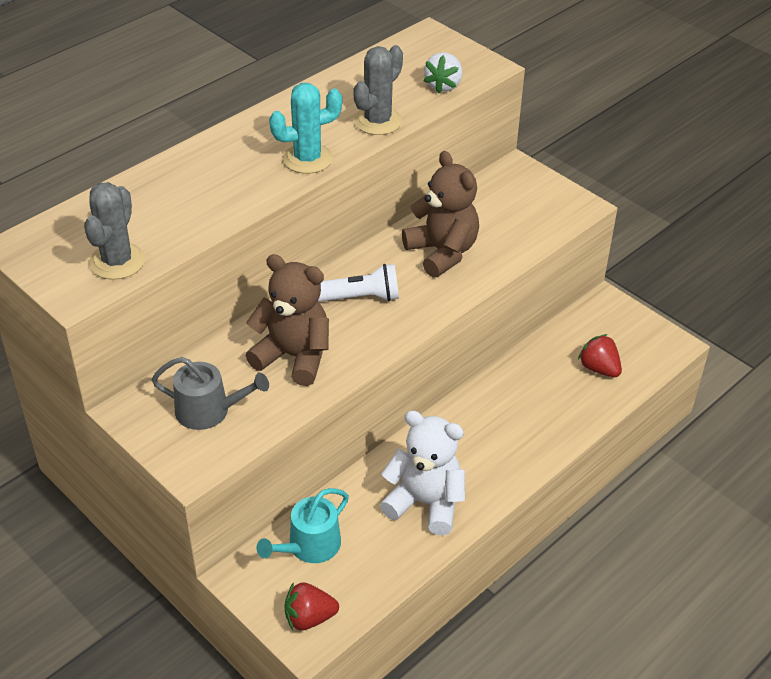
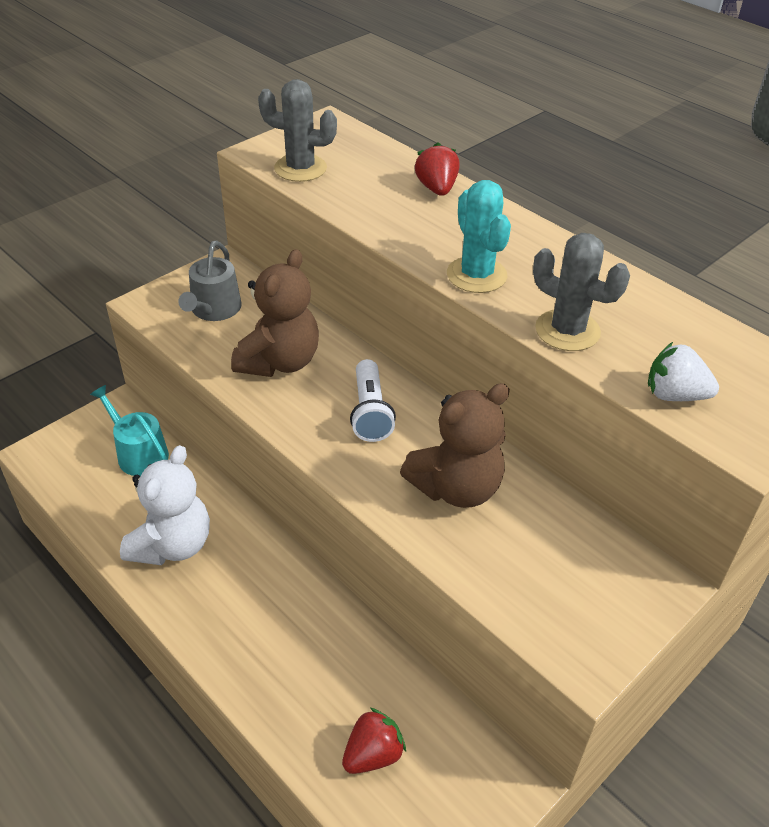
camera: 90 degrees right, 0 degrees up
red strawberry [285,582,339,630] -> red strawberry moved to [415,143,459,196]

